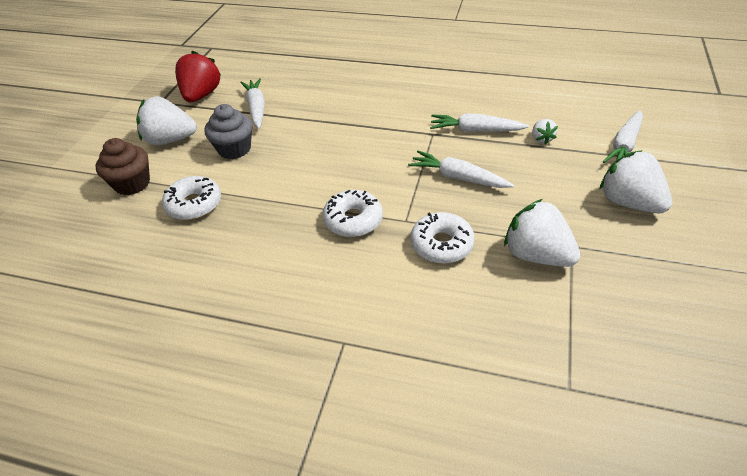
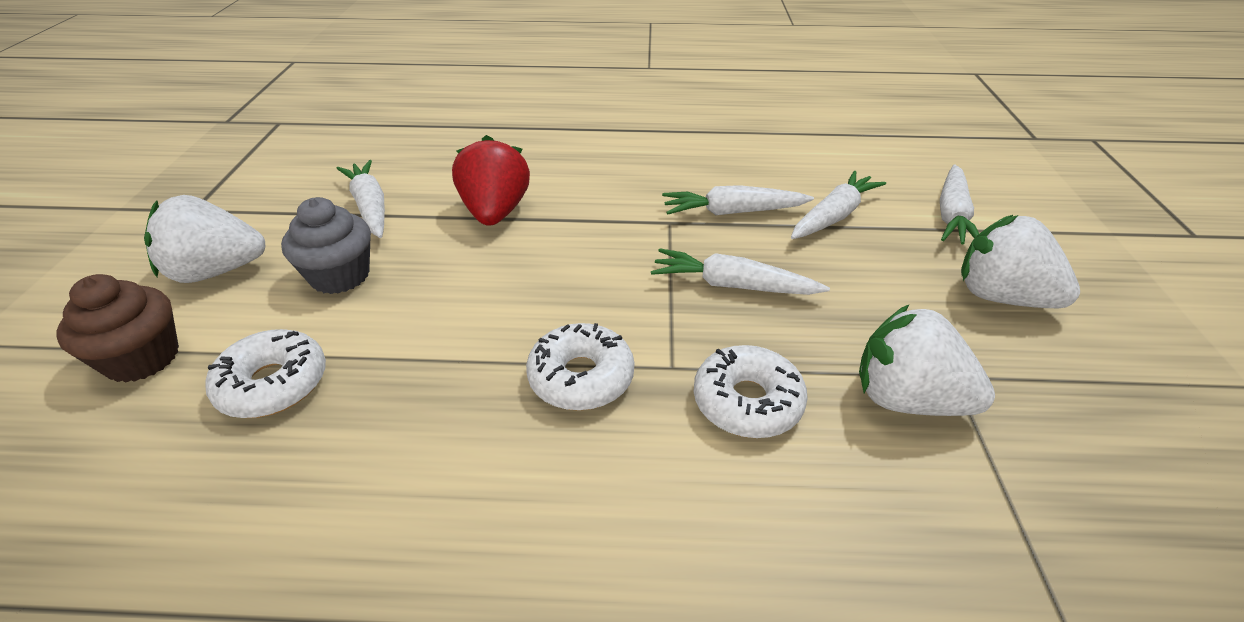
camera: 15 degrees left, 5 degrees down
red strawberry [175,50,222,102] -> red strawberry moved to [452,135,530,226]
white strawberry [532,119,558,145] -> white carrot [791,171,886,239]

